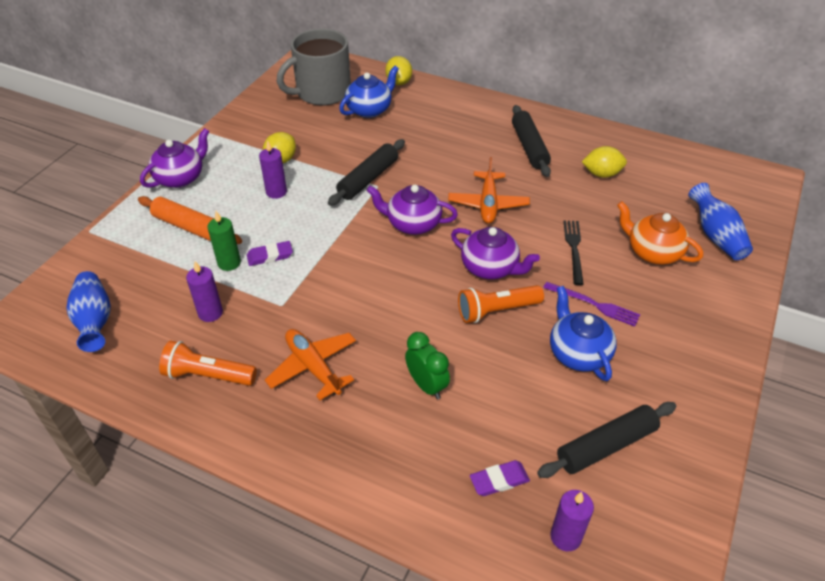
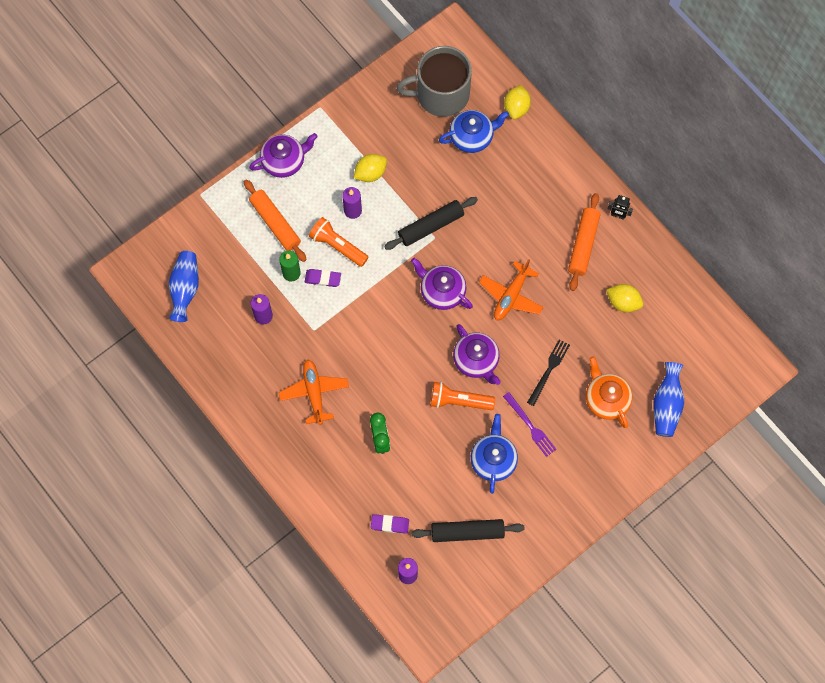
camera: 25 degrees right, 25 degrees up
orange flashlight [159,341,257,386] -> orange flashlight moved to [309,217,369,267]
black rolling pin [512,105,551,177] -> orange rolling pin [568,193,601,291]
none -> black robot [608,195,633,220]

